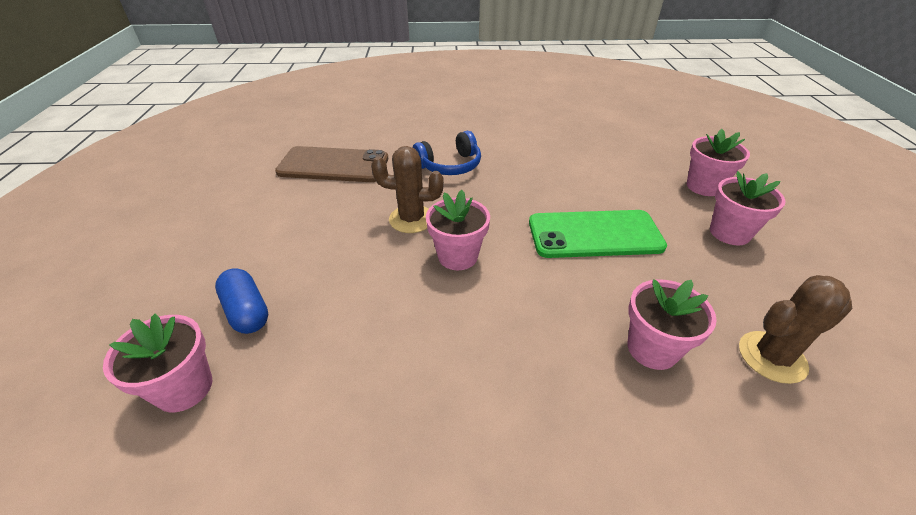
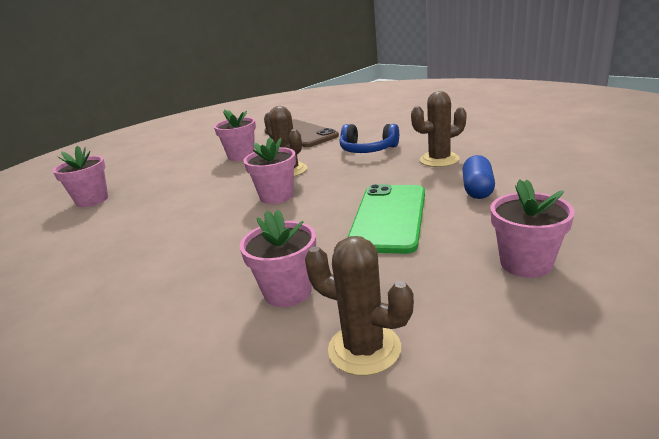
camera: 50 degrees right, 15 degrees down
blue capsule [215,268,269,334] -> blue capsule moved to [462,155,495,199]
green phone [529,210,667,258] -> green phone turned 60 degrees clockwise [347,184,425,254]
pink flower pot [687,129,750,196] -> pink flower pot moved to [214,110,256,161]
none -> brown cactus [411,91,467,167]

